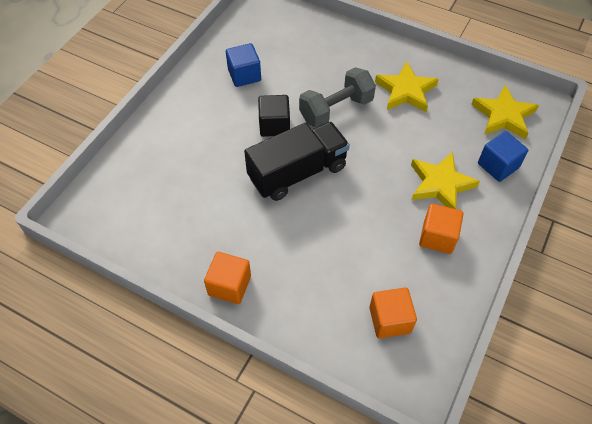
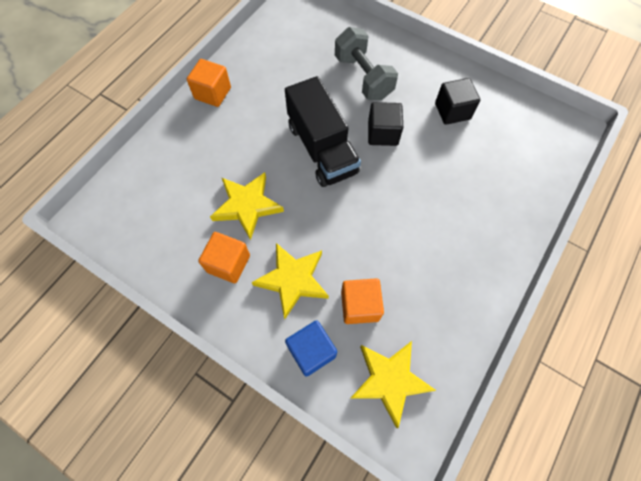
camera: 95 degrees right, 10 degrees up
blue cube [226,43,261,87] -> black cube [435,78,480,125]
grey dumbbell [299,67,376,128] -> grey dumbbell moved to [335,27,398,100]
orange cube [369,287,417,339] -> orange cube moved to [341,278,384,324]
yellow star [375,62,439,112] -> yellow star moved to [210,172,284,240]

